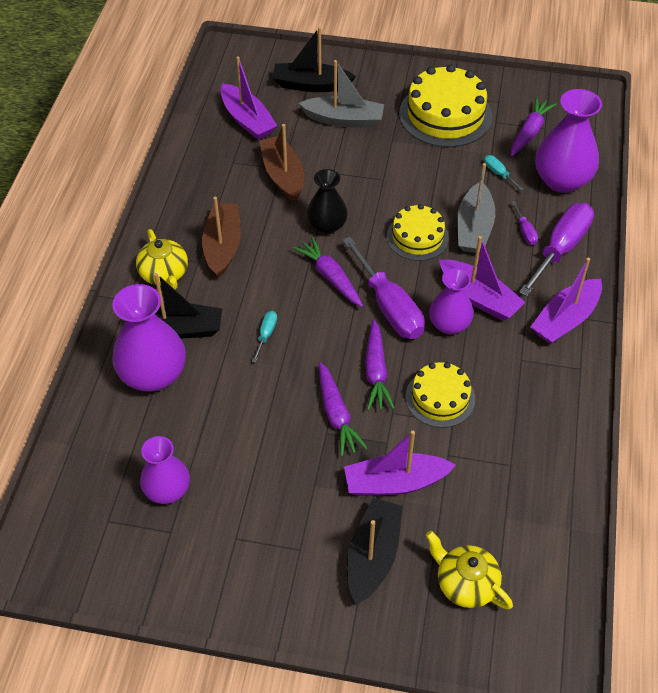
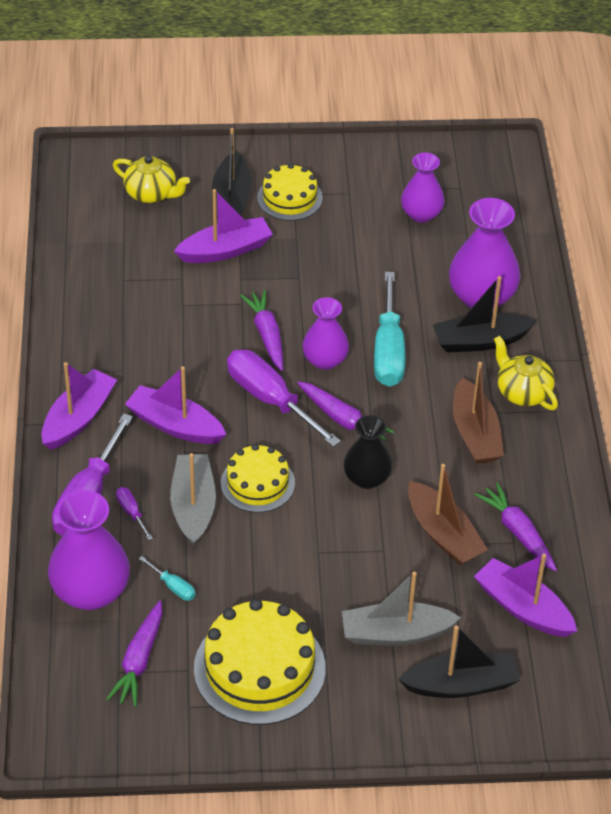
camera: 165 degrees right, 5 degrees down
turquoise screwdriver [252,311,277,362] -> turquoise screwdriver [374,272,405,387], size x2.28
purple carrot [319,362,368,457] -> purple carrot moved to [475,482,557,571]
yellow cake [405,362,475,428] -> yellow cake moved to [257,163,323,221]
purple vase [429,268,474,334] -> purple vase moved to [302,297,349,370]

